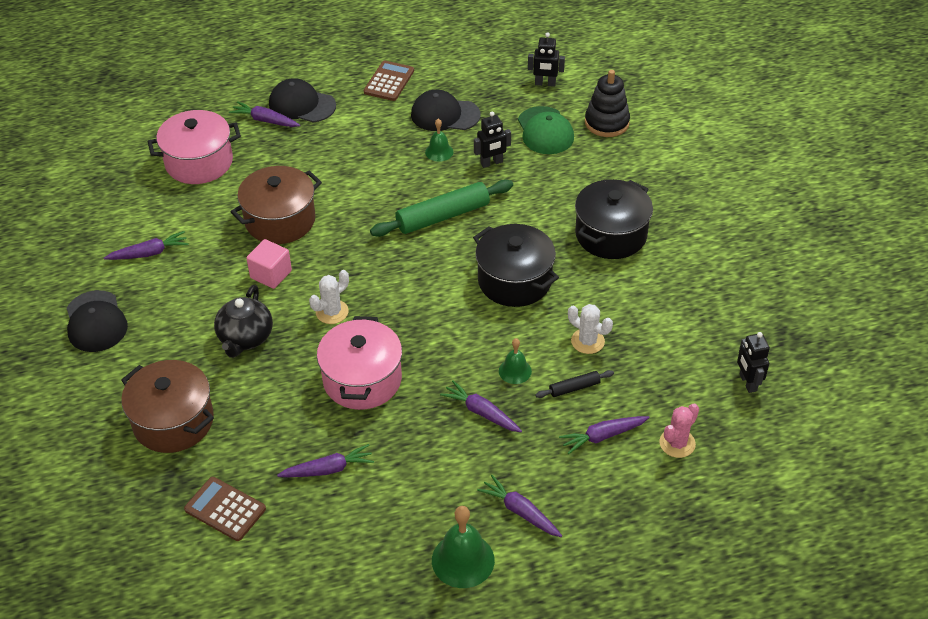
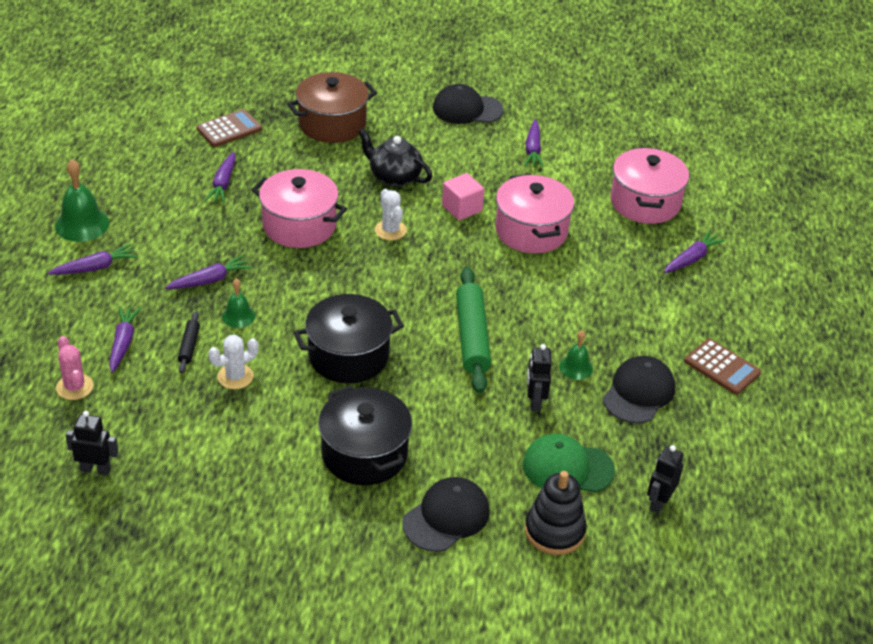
camera: 110 degrees right, 5 degrees down
brown pot [231,166,322,244] -> pink pot [495,174,574,253]
black cap [269,78,336,123] -> black cap moved to [402,477,490,552]

